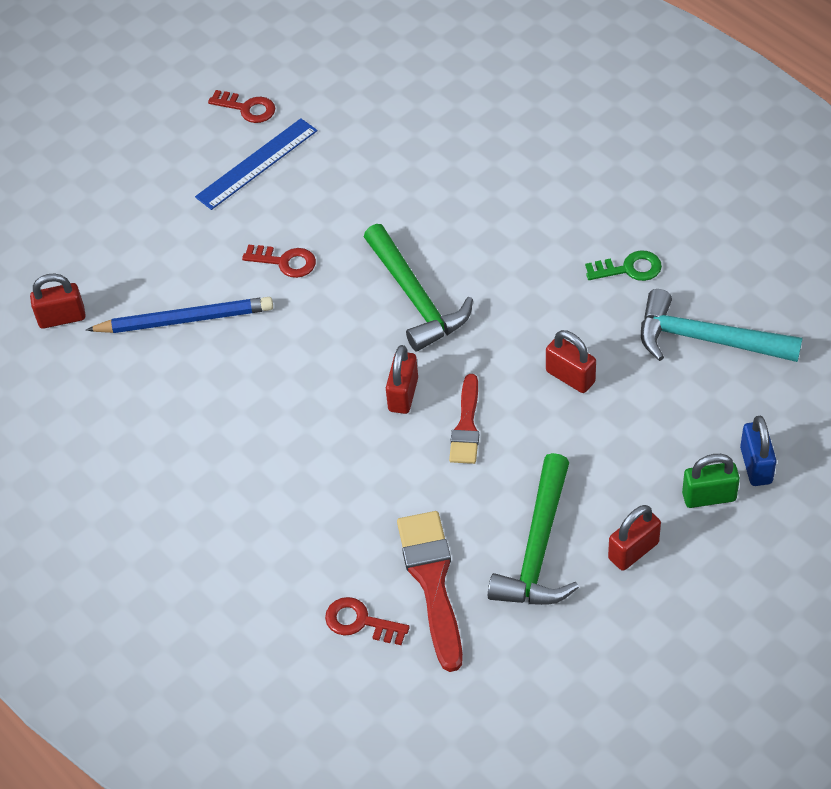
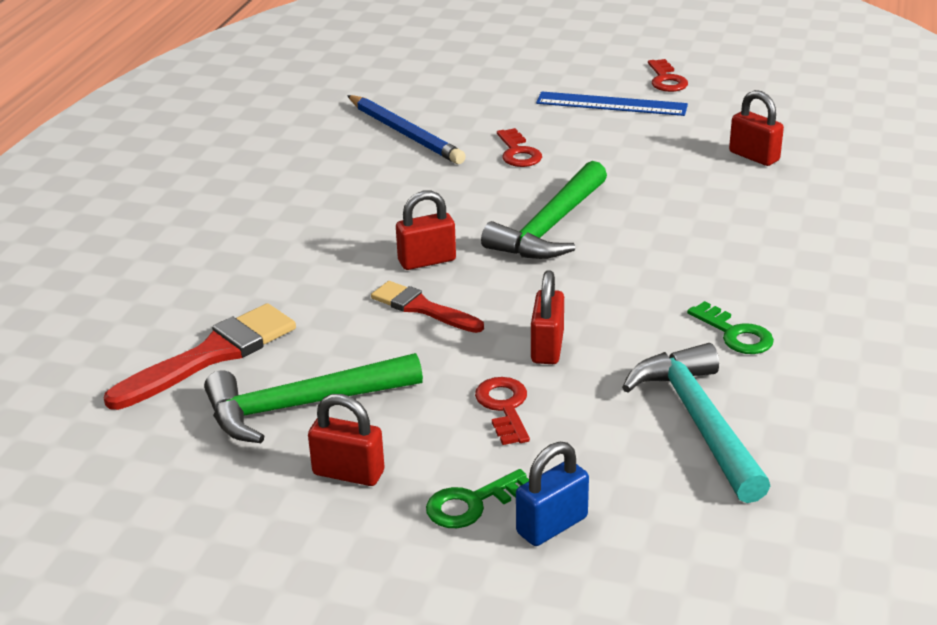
camera: 55 degrees right, 20 degrees down
red padlock [30,273,85,329] -> red padlock moved to [729,90,784,166]
red key [325,597,410,645] -> red key moved to [475,377,530,445]
red brush [449,374,479,464] -> red brush turned 60 degrees clockwise [371,281,484,333]
green padlock [682,454,740,508] -> green key [426,469,529,528]

